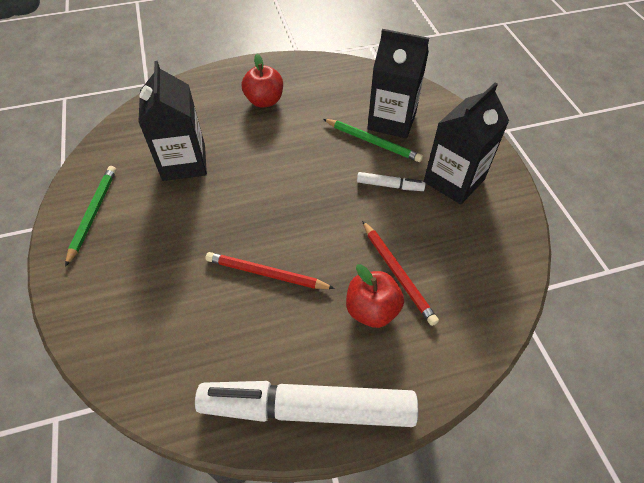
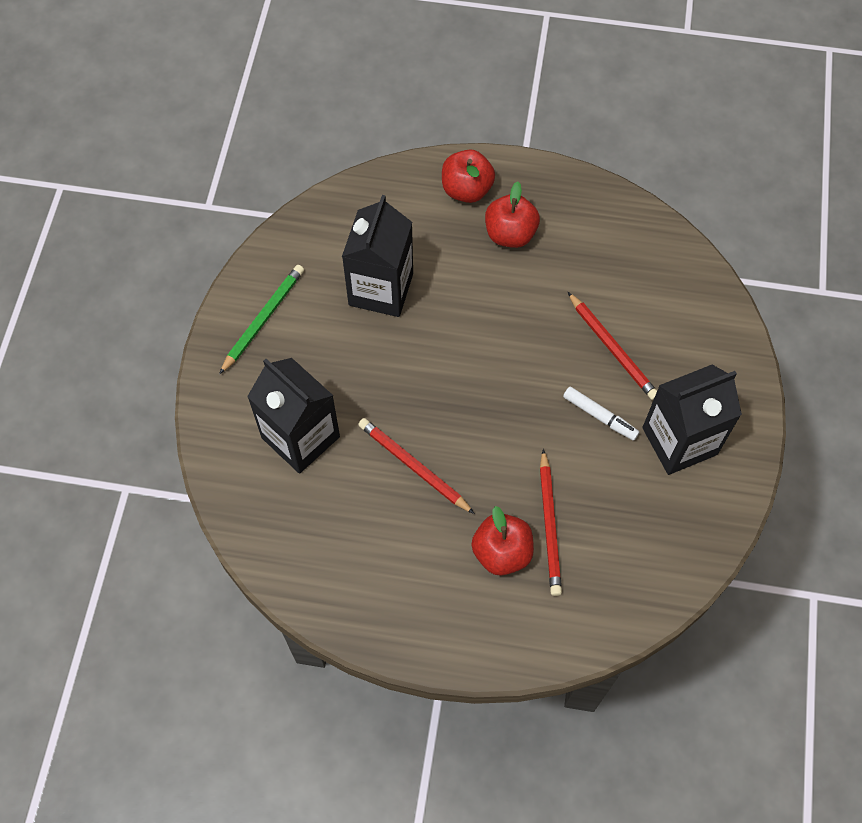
camera: 25 degrees right, 10 degrees up
white marker [195,381,418,427] -> none
green pencil [323,119,423,162] -> red pencil [568,292,657,400]
black carton [367,29,429,139] -> black carton moved to [247,358,340,474]
none -> red apple [442,150,495,203]

